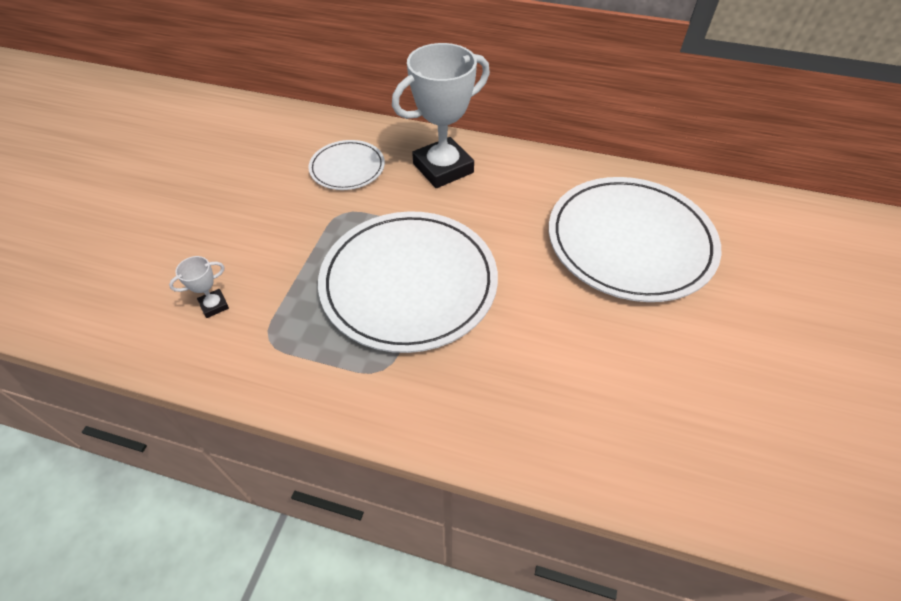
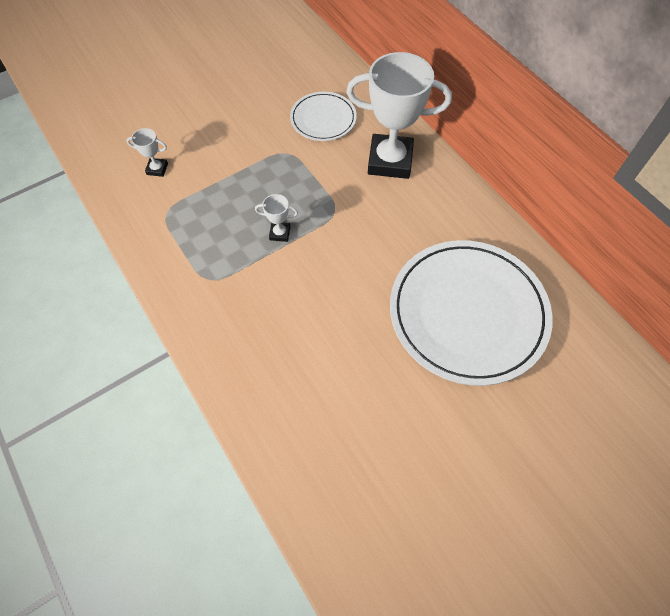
camera: 40 degrees right, 10 degrees up
white plate [318,211,498,353] -> white trophy [255,194,298,242]

